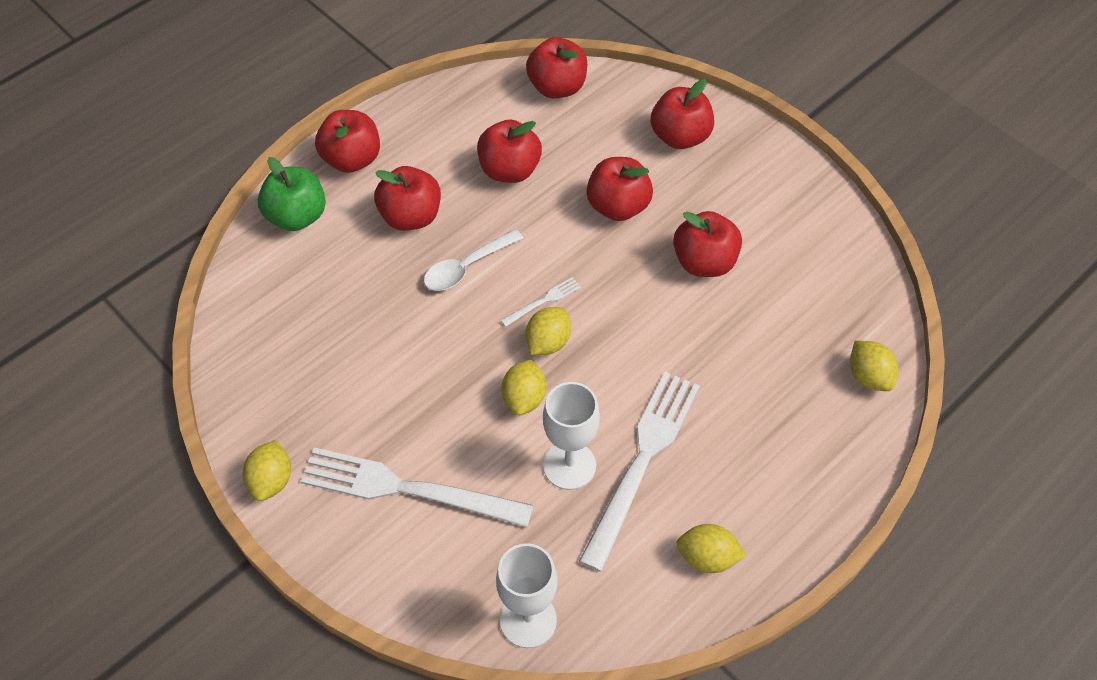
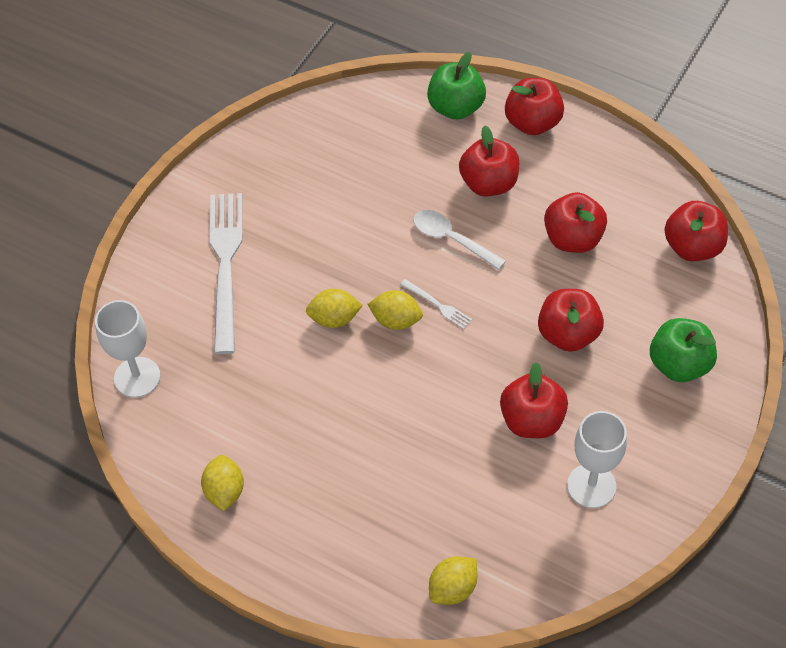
camera: 75 degrees right, 0 degrees up
yellow lemon [243,440,291,501] -> none
white goblet [543,382,600,490] -> white goblet moved to [567,411,627,508]
white fork [579,372,700,572] -> none
red apple [651,79,714,149] -> green apple [650,318,717,382]

